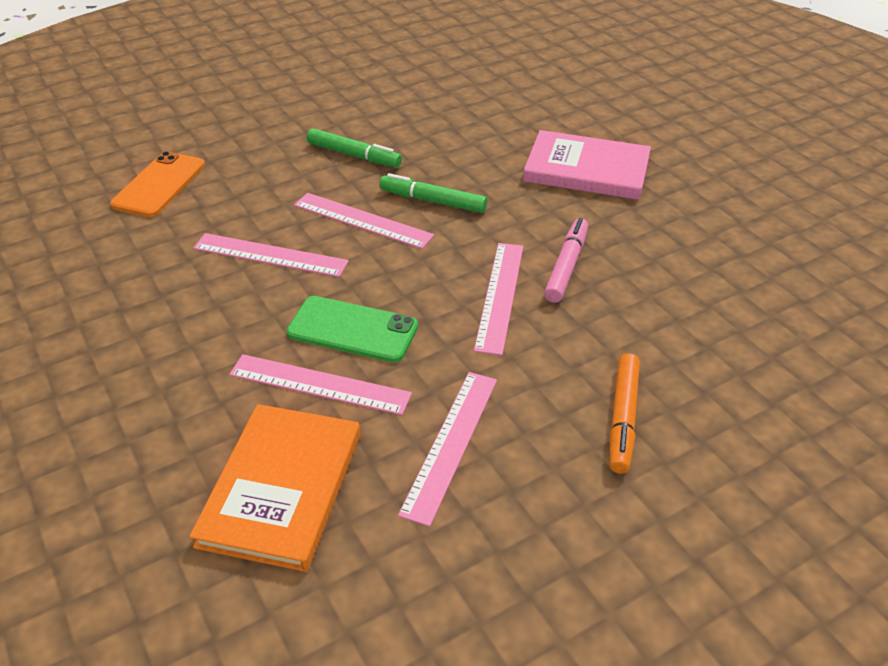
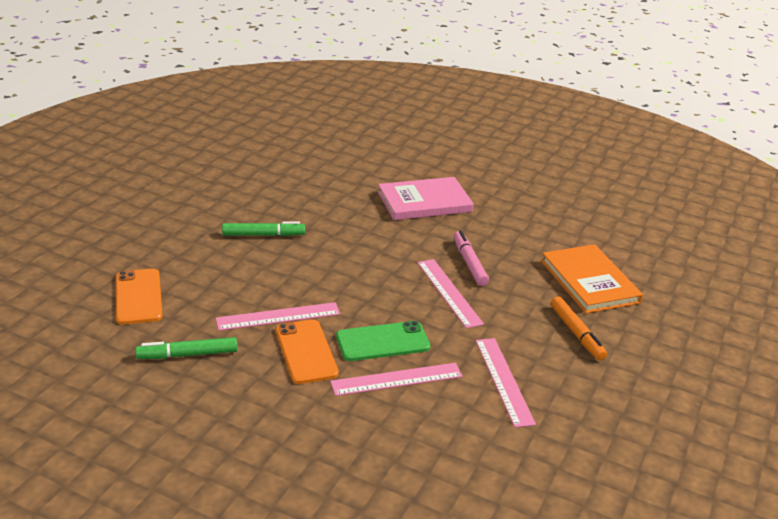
camera: 35 degrees left, 10 degrees down
orange book [189,404,360,572] -> orange book moved to [541,244,643,314]
pink ruler [294,193,434,249] -> none
green marker [380,173,487,213] -> green marker moved to [135,337,237,359]
none -> orange phone [275,319,339,384]

